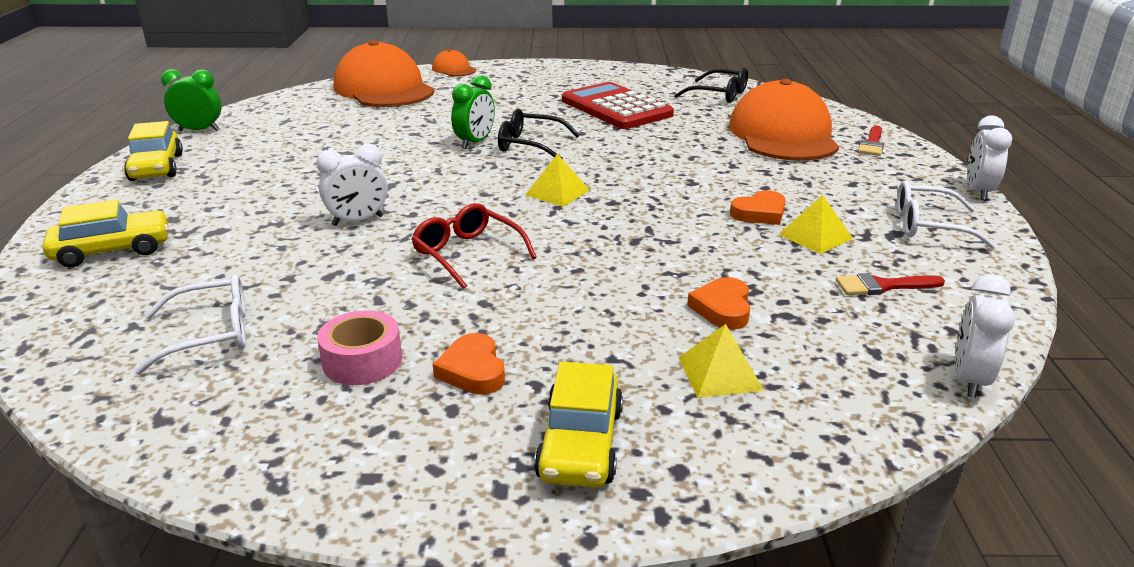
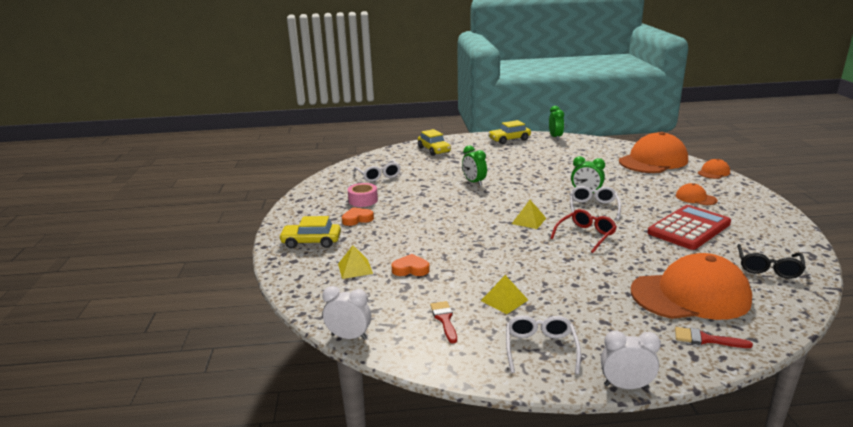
camera: 85 degrees right, 5 degrees down
white clock [316,144,388,226] -> green clock [462,145,487,186]
red glasses [411,203,537,289] -> red glasses moved to [550,209,617,253]
black glasses [498,108,580,159] -> white glasses [570,186,621,220]
orange heart [730,190,786,225] -> none
none -> orange cap [676,183,718,205]

